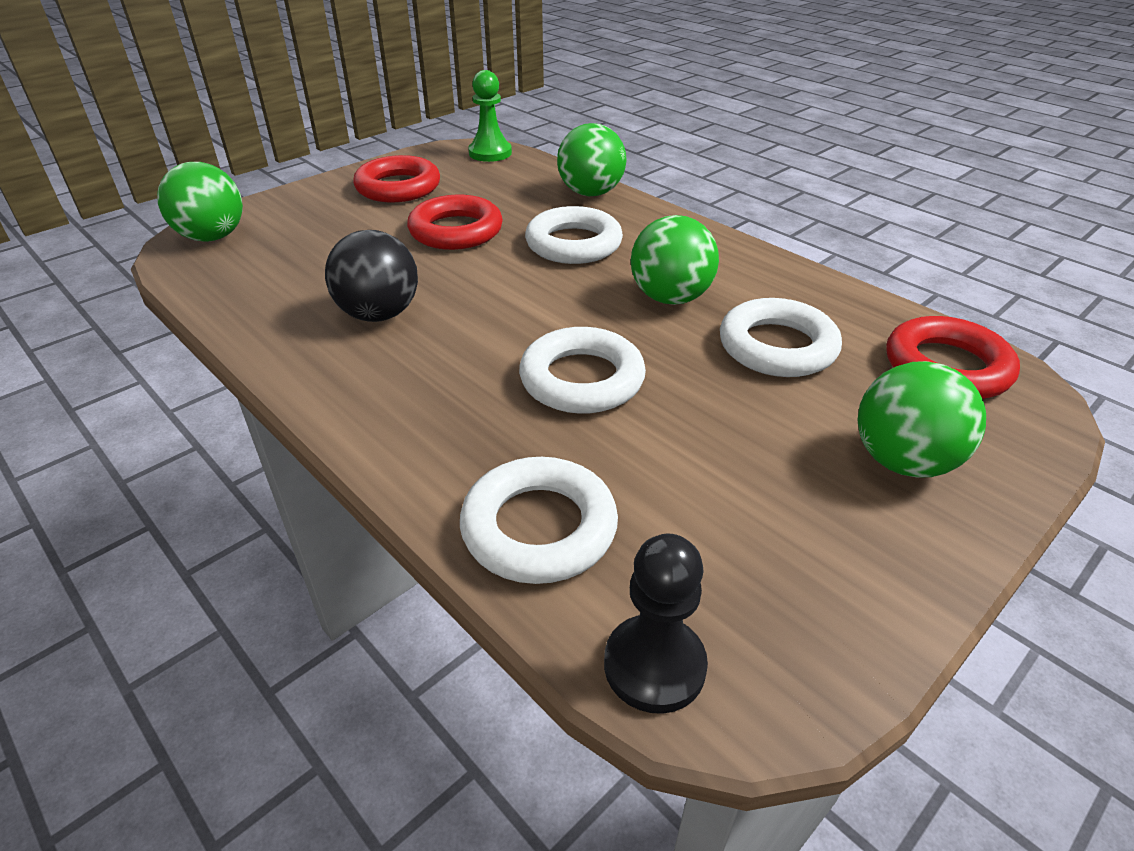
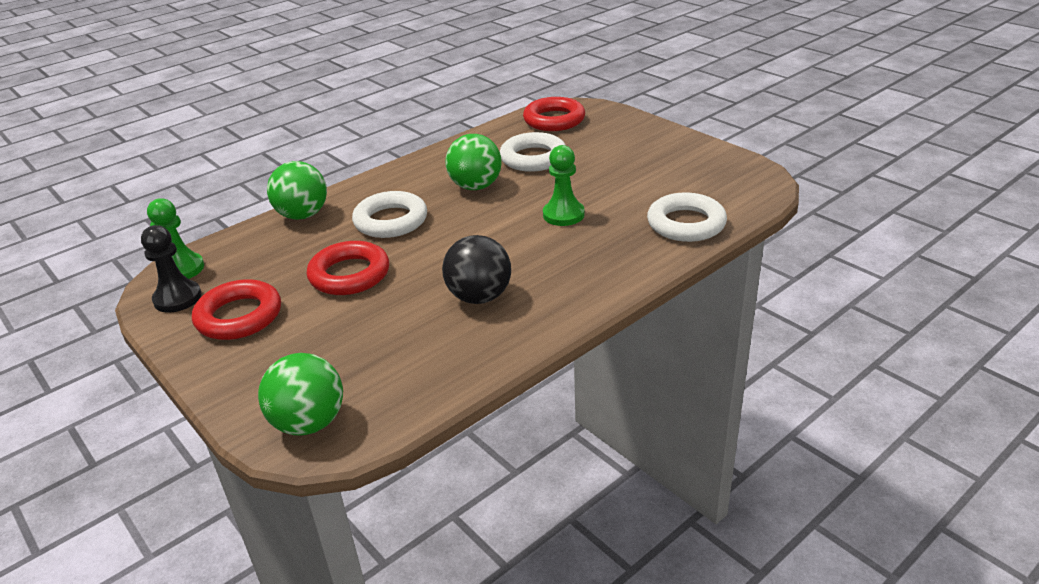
camera: 85 degrees left, 5 degrees down
white ring [519,327,646,414] -> green pawn [543,145,585,226]
black pawn [604,534,708,714] -> black pawn moved to [141,225,202,313]
green ball [858,361,986,478] -> none

